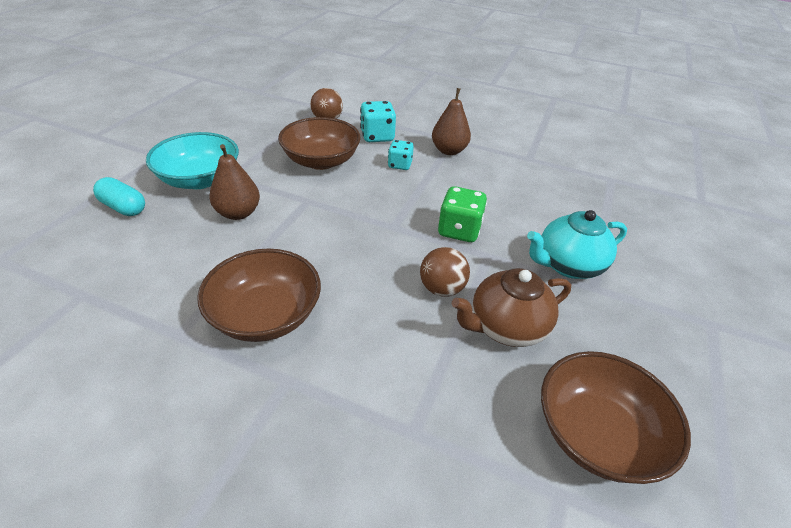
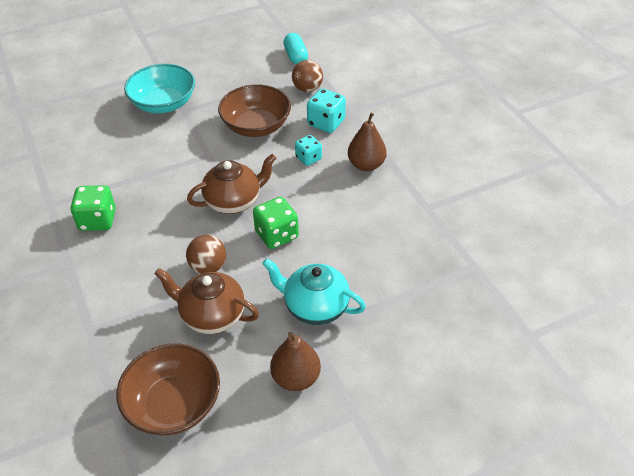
camera: 45 degrees right, 5 degrees up
turquoise capsule [93,177,145,216] -> turquoise capsule moved to [283,33,308,64]
brown bowl [197,249,321,342] -> green dice [70,185,116,231]
brown pear [209,144,260,220] -> brown pear moved to [270,332,321,391]
none -> brown teapot [187,154,276,214]

